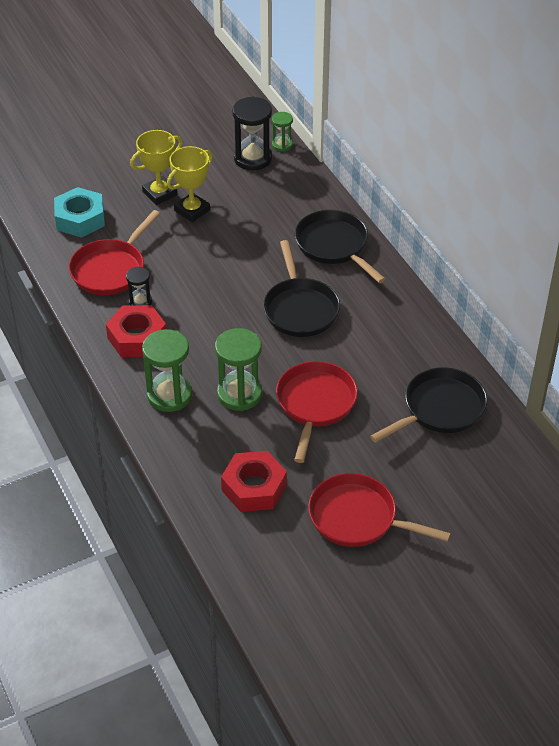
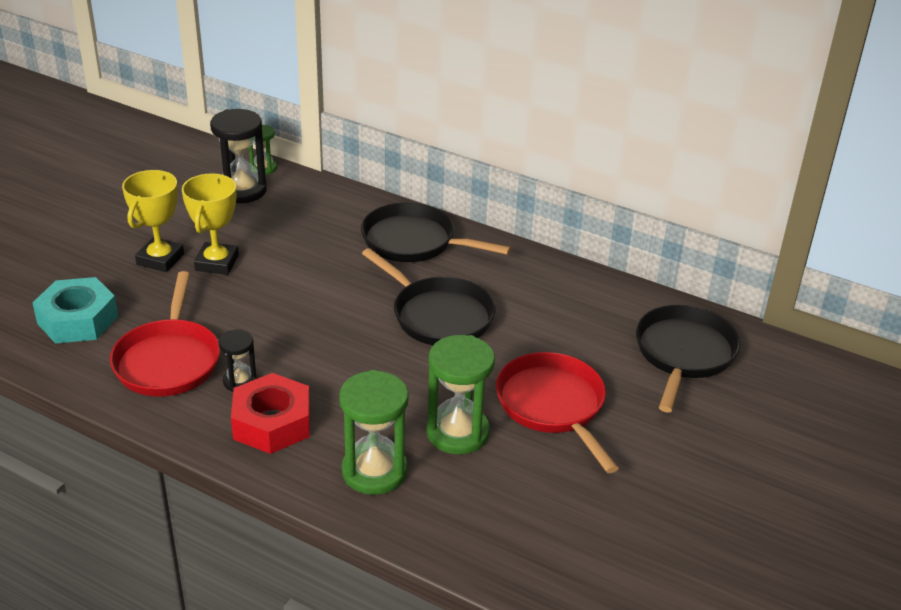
camera: 35 degrees left, 10 degrees down
red nut [221,451,287,512] -> none
red pan [308,473,451,547] -> none

